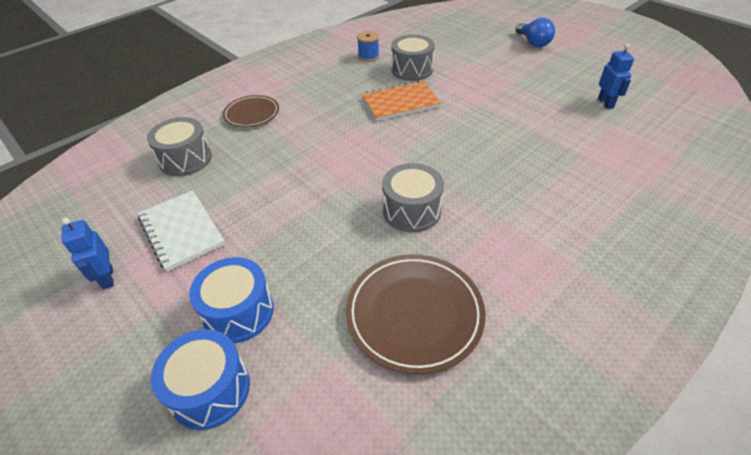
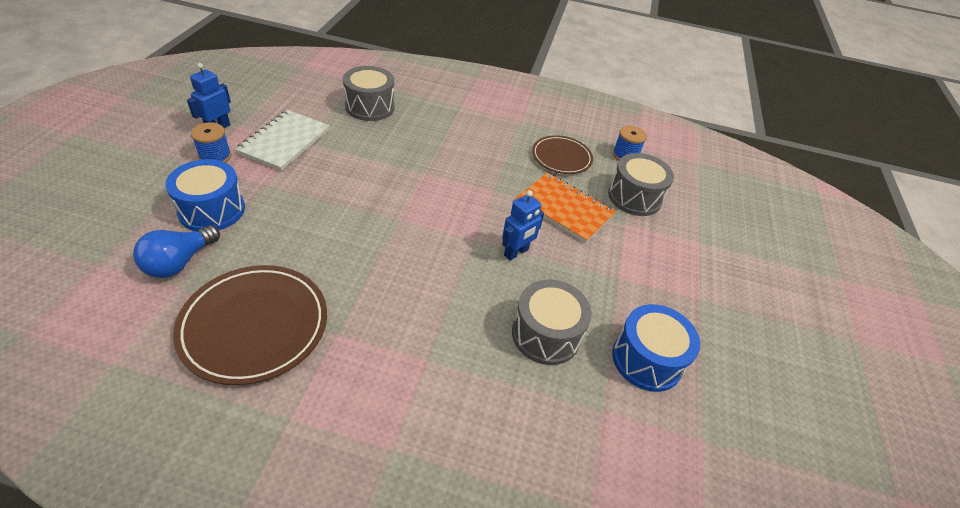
camera: 50 degrees right, 0 degrees up
blue drum [151,329,250,430] -> blue drum moved to [612,304,700,392]
brown plate [223,95,279,127] -> brown plate moved to [532,135,593,174]
grey drum [382,163,444,232] -> grey drum moved to [512,280,592,365]
blue light bulb [515,18,555,47] -> blue light bulb moved to [133,225,220,278]
blue robot [598,44,634,109] -> blue robot moved to [502,190,544,261]
none -> blue spool [191,123,232,163]

